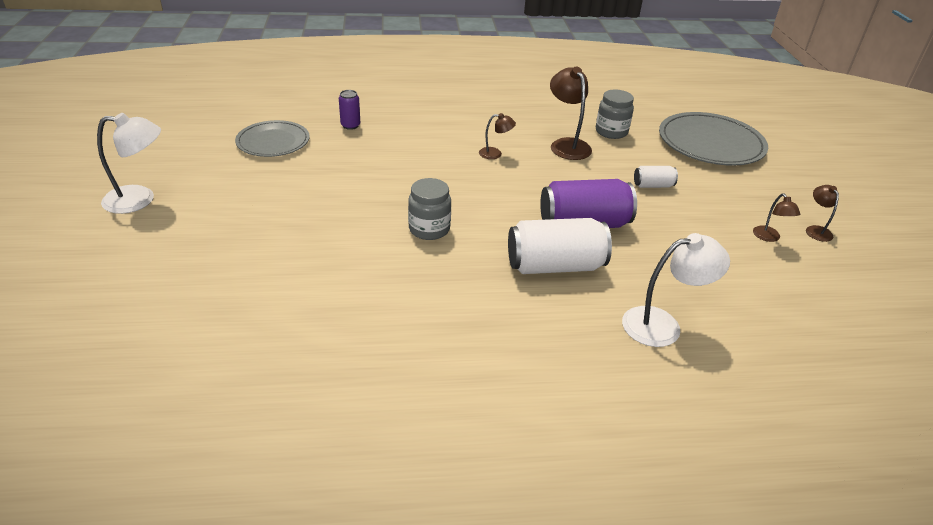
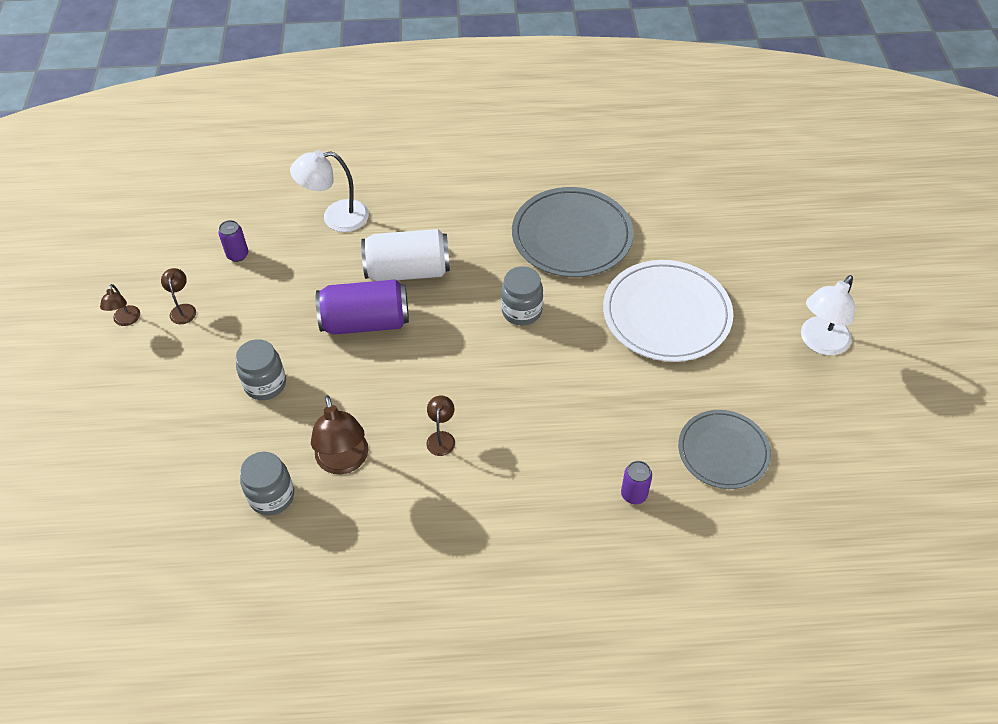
camera: 175 degrees left, 15 degrees up
white lamp [97,113,161,214] -> white lamp turned 45 degrees counterclockwise [801,275,855,355]
brown lamp [479,113,516,159] -> brown lamp turned 90 degrees clockwise [426,395,455,456]
white can [634,166,678,188] -> grey jar [236,339,286,400]
grey plate [659,112,768,166] -> grey plate moved to [512,187,634,277]
none -> purple can [218,220,248,262]
none -> white plate [603,260,733,362]

